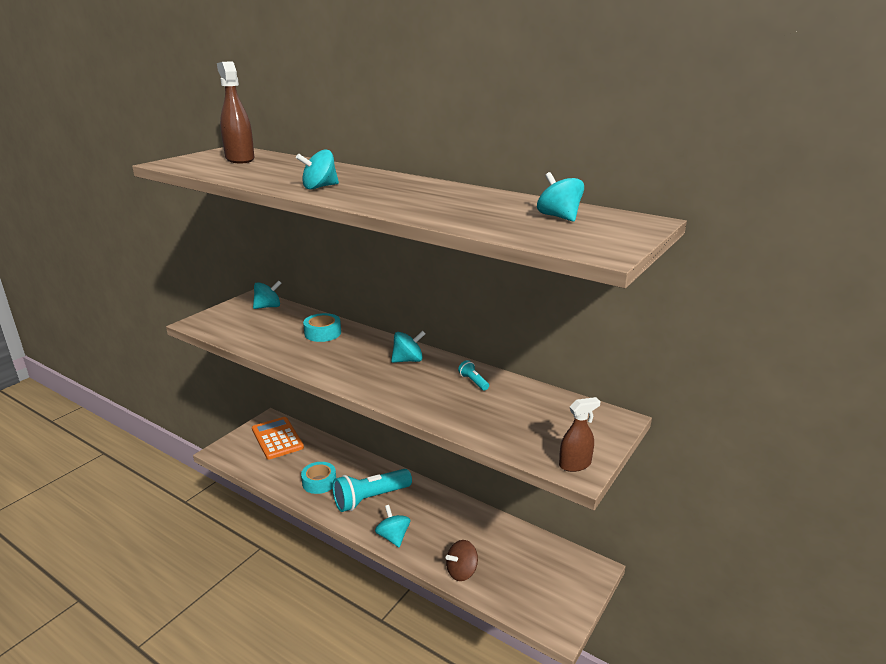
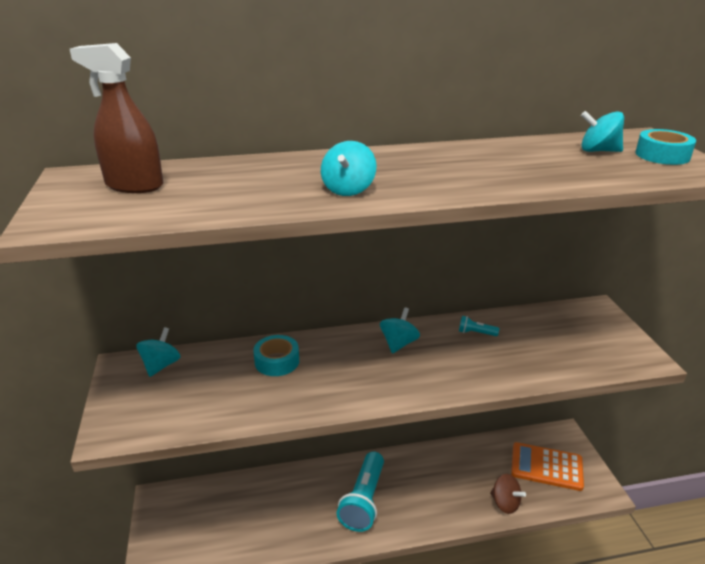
camera: 45 degrees left, 5 degrees up
orange calculator [252,417,304,459] -> orange calculator moved to [511,442,584,491]
turquoise tape [301,462,336,494] -> turquoise tape moved to [636,129,696,165]
turquoise spinning top [375,505,411,547] -> none
brown spinning top [446,540,478,581] -> brown spinning top turned 60 degrees counterclockwise [490,474,526,514]
brown spray bottle [559,397,601,472] -> none

